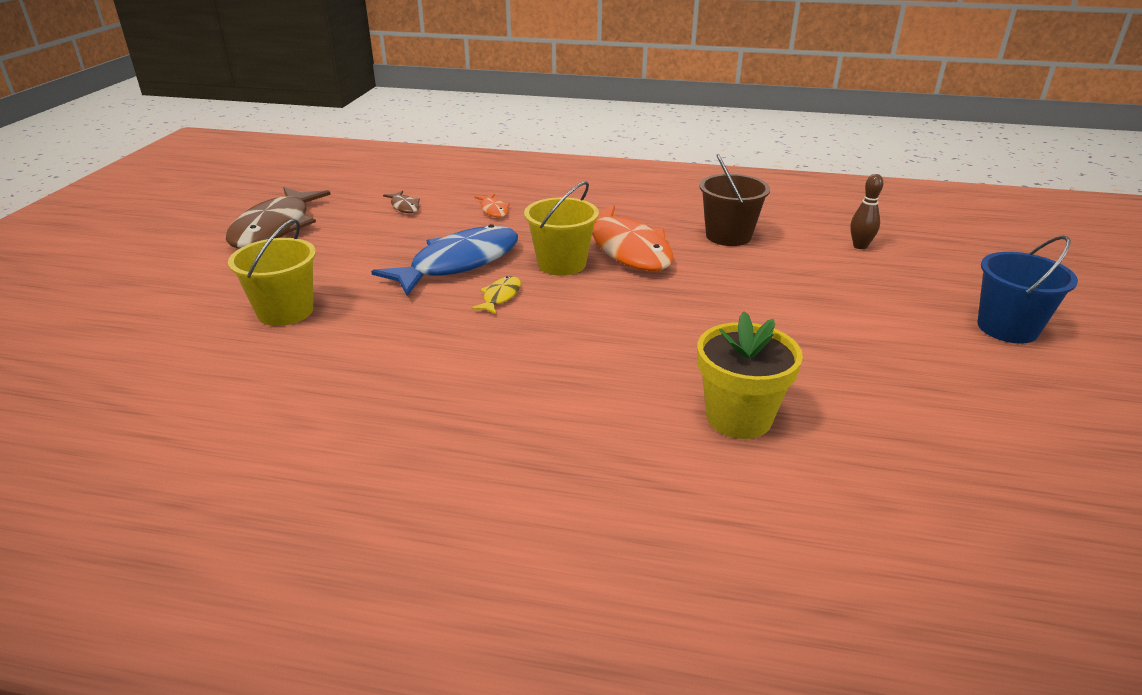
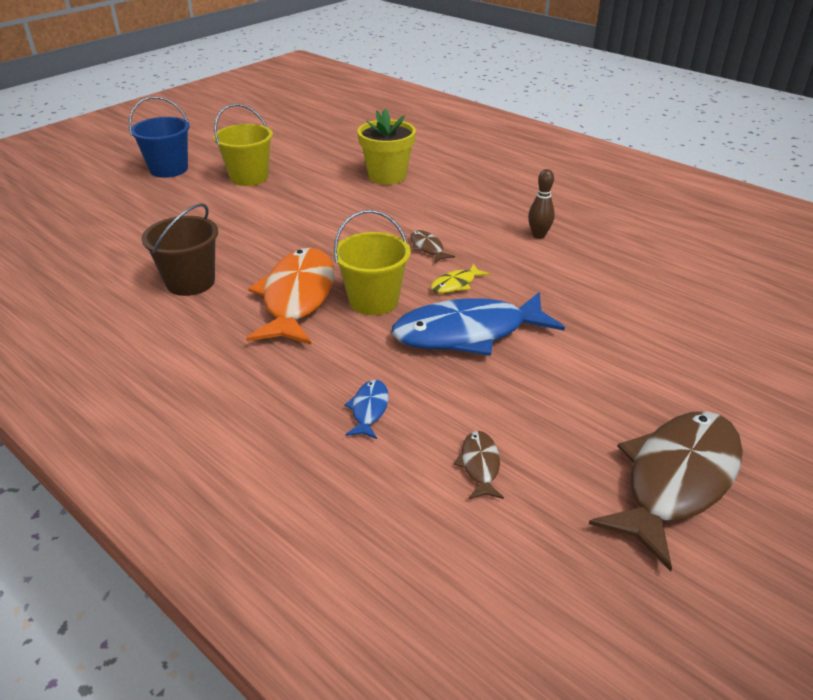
camera: 150 degrees left, 5 degrees up
yellow bucket [228,219,316,326] -> yellow bucket moved to [213,104,273,186]
orange fish [475,194,510,217] -> blue fish [345,380,389,439]
brown bowling pin [851,174,883,249] -> brown bowling pin moved to [528,169,555,239]
none -> brown fish [411,230,455,263]

